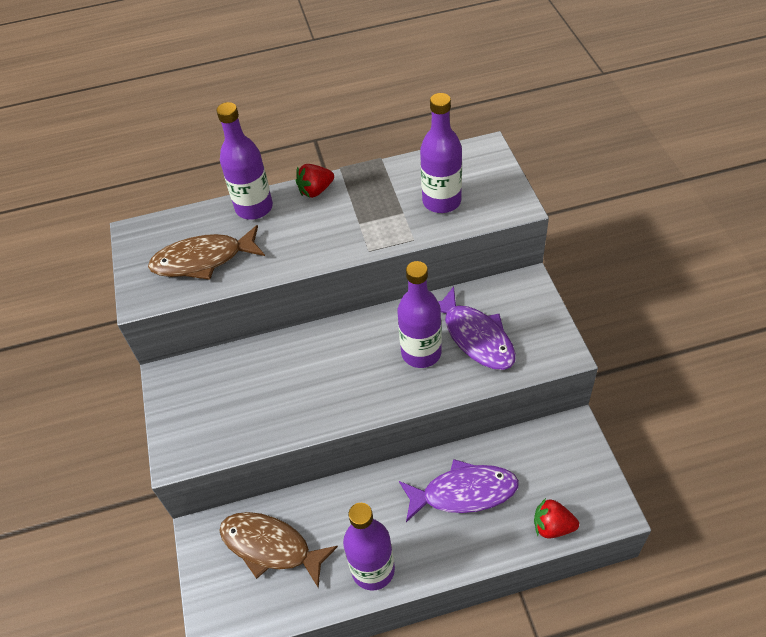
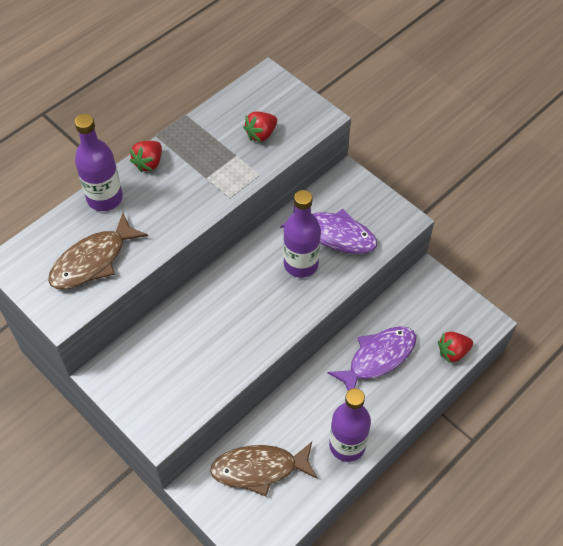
camera: 35 degrees left, 5 degrees up
purple bottle [420,93,462,213] -> red strawberry [243,111,277,142]

